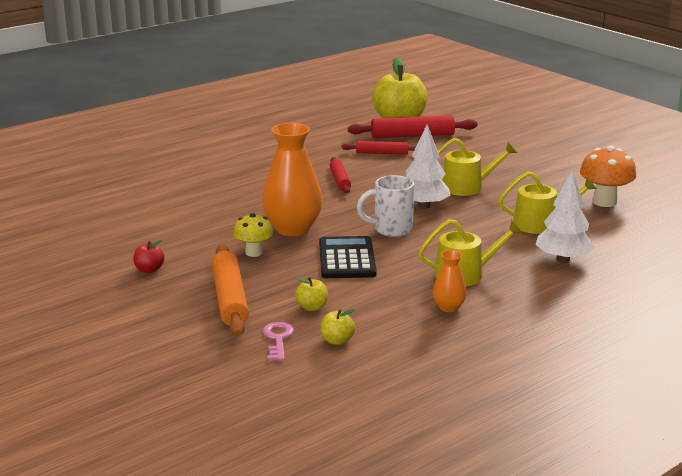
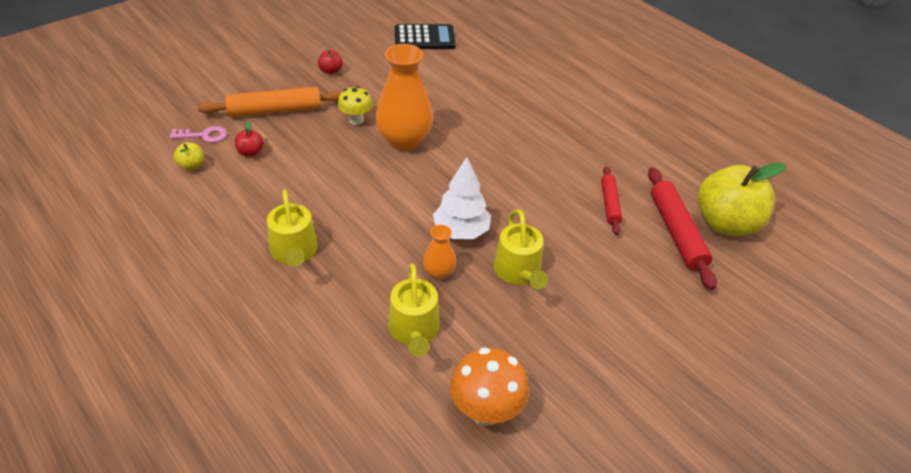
camera: 85 degrees right, 20 degrees up
yellow apple [295,277,328,311] -> red apple [235,121,263,157]
black calculator [319,236,377,278] -> black calculator moved to [395,24,456,49]
red rolling pin [329,157,351,193] -> none
white mug [357,175,414,237] -> none
orange vase [433,250,467,312] -> orange vase moved to [423,225,456,279]
white tree [535,171,595,263] -> none

